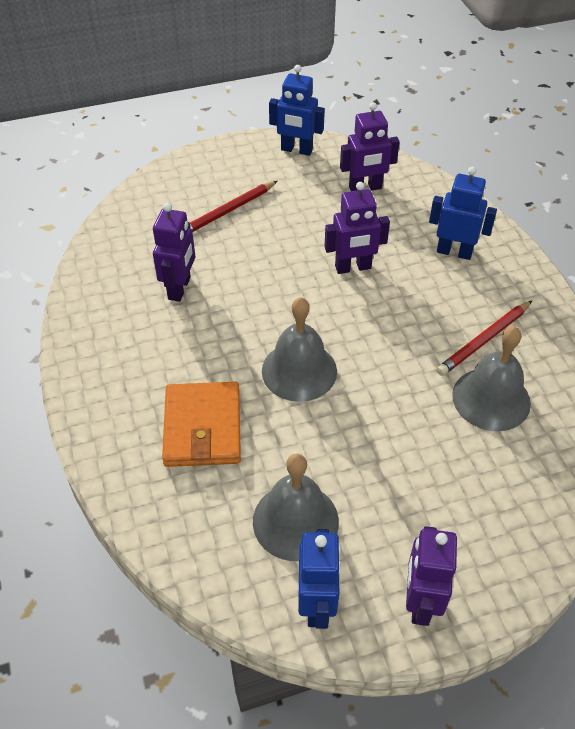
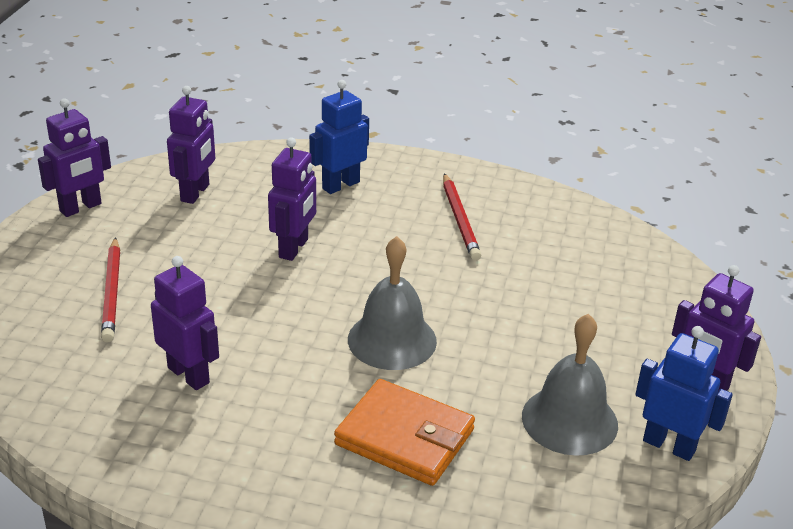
camera: 60 degrees left, 15 degrees down
blue robot [269,65,325,156] -> purple robot [38,98,111,217]
grey bell [452,326,531,431] -> none

